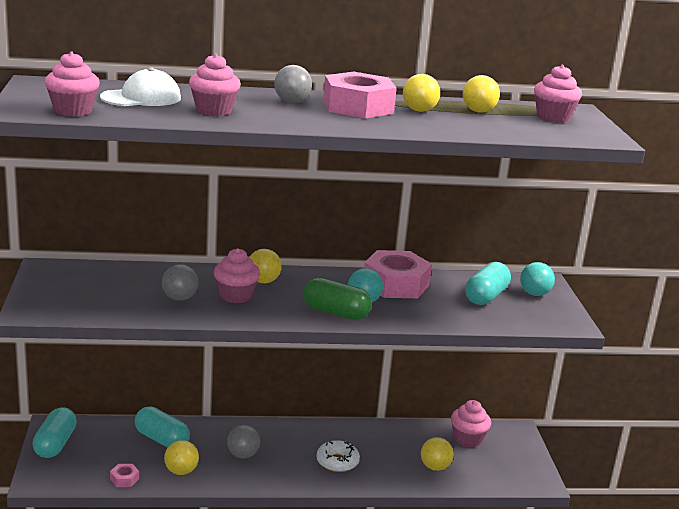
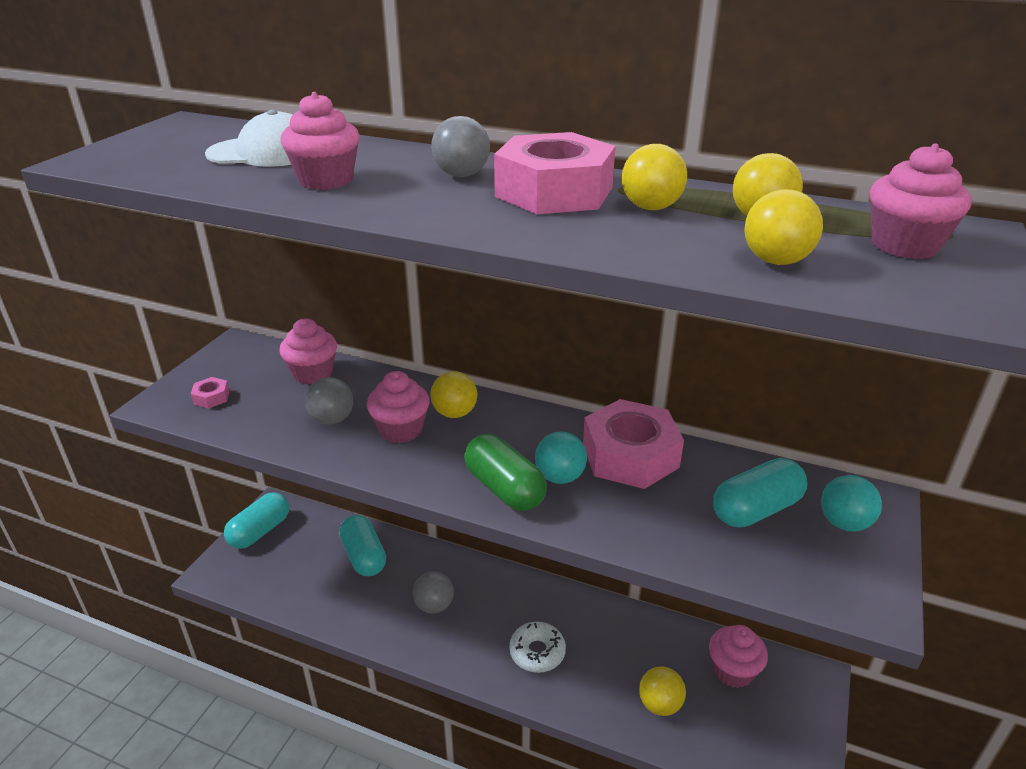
camera: 30 degrees right, 10 degrees up
pink cupcake [45,51,100,116] -> pink cupcake moved to [280,319,337,384]
pink nut [110,464,139,487] -> pink nut moved to [191,377,230,408]
yellow ball [164,440,199,475] -> yellow ball moved to [744,189,823,265]

